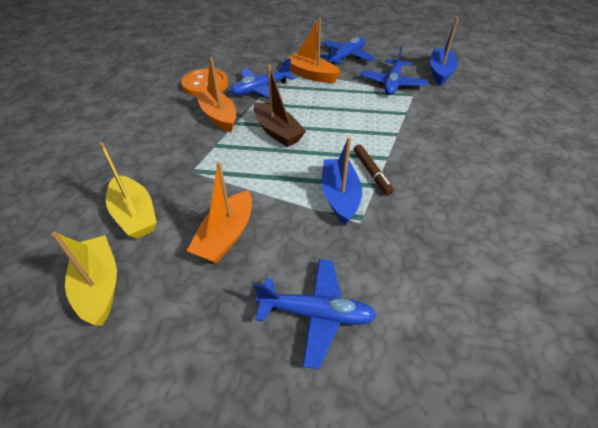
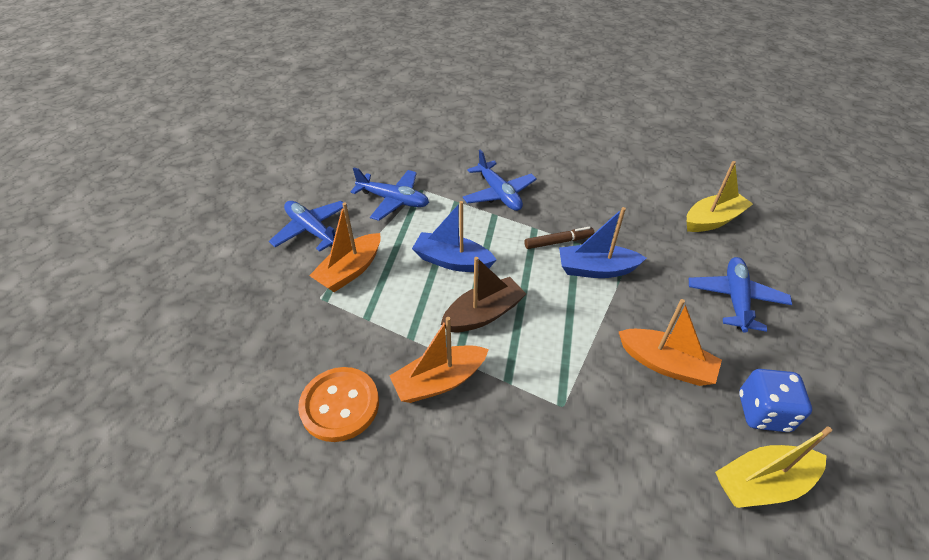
camera: 85 degrees left, 0 degrees up
yellow boat [99,142,157,239] -> yellow boat moved to [687,161,753,232]
blue plane [230,58,295,99] -> blue plane moved to [463,149,537,211]
blue boat [430,17,459,86] -> blue boat moved to [412,201,497,272]
none -> blue dice [739,369,812,432]

